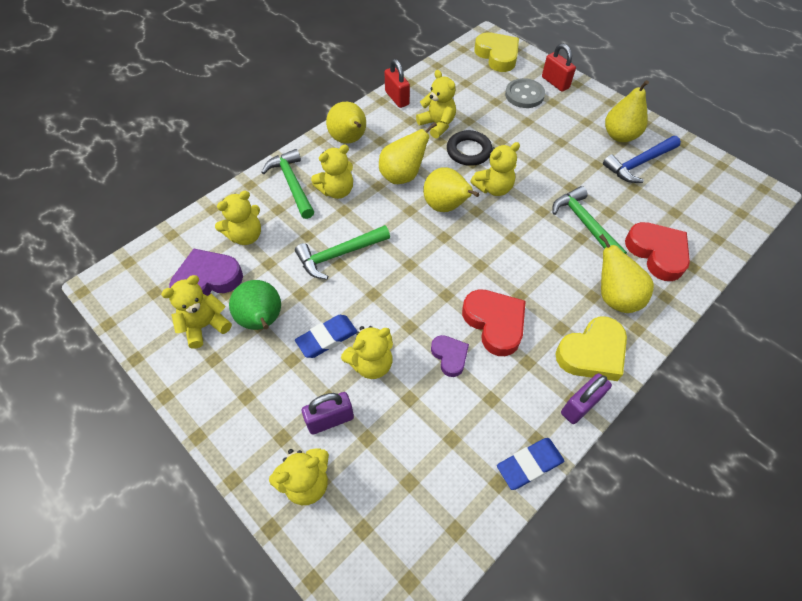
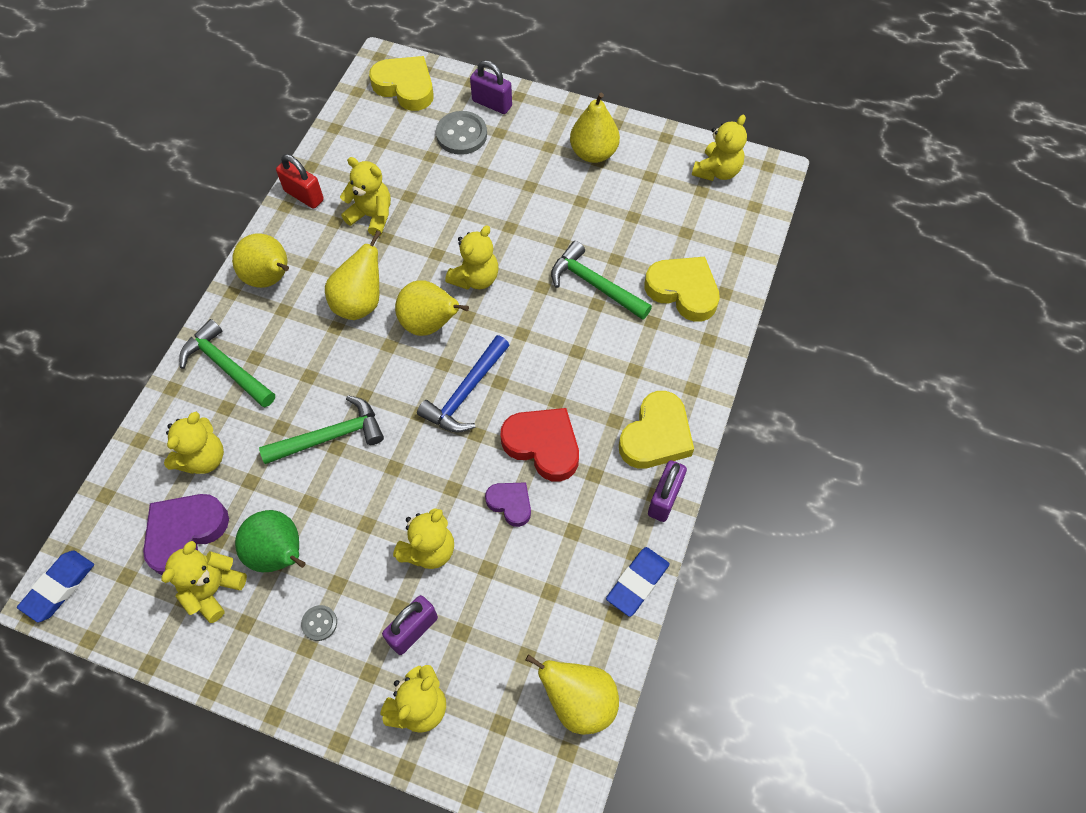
camera: 25 degrees left, 5 degrees up
green hammer [295,225,390,279] -> green hammer turned 150 degrees counterclockwise [259,395,384,464]
blue eraser [295,315,358,358] -> blue eraser moved to [17,550,94,622]
yellow teddy bear [311,145,353,199] -> yellow teddy bear moved to [692,115,747,181]
black ring [447,130,492,166] -> none
red padlock [542,44,576,92] -> purple padlock [470,60,512,114]
yellow pear [599,234,654,313] -> yellow pear moved to [525,654,619,735]
blue hammer [603,136,681,183] -> blue hammer moved to [417,335,509,433]
red heart [625,222,690,281] -> yellow heart [645,257,720,322]
none -> grey button [301,605,337,641]

